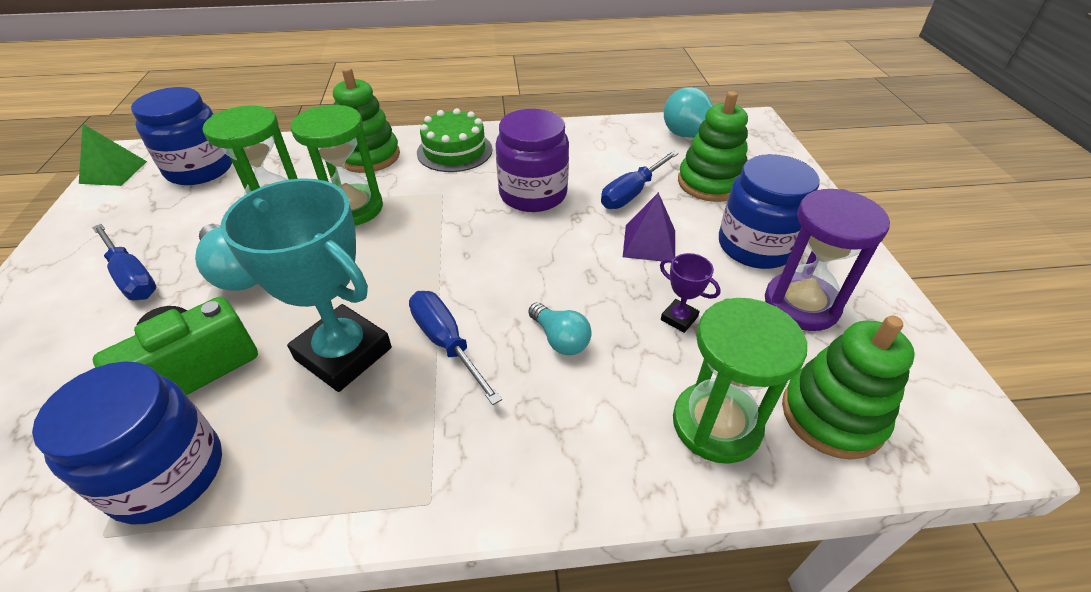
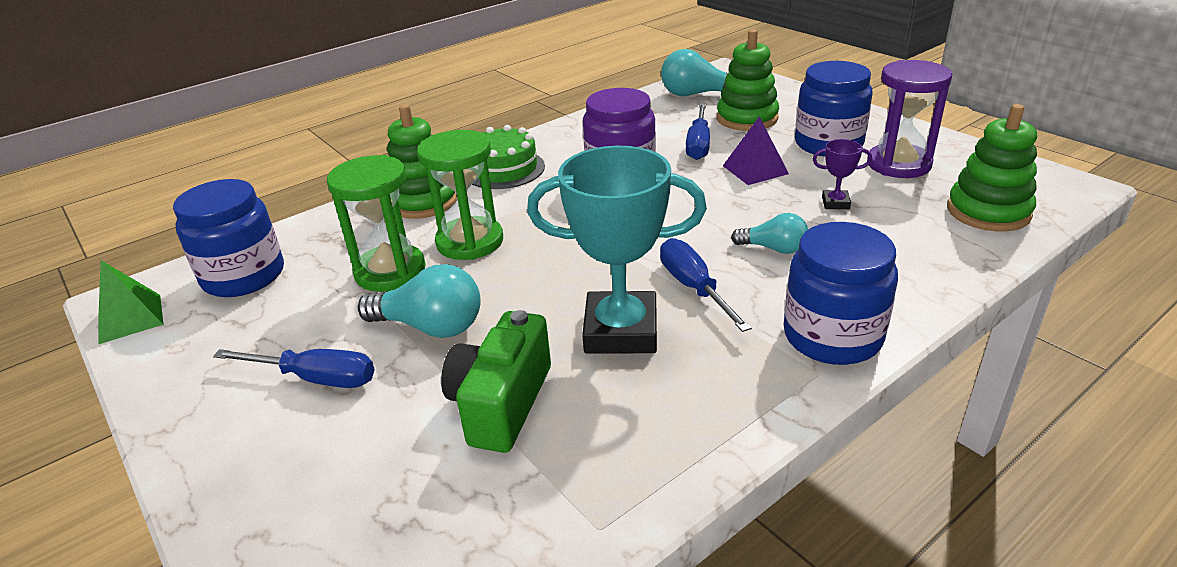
camera: 30 degrees left, 10 degrees down
blue jar [32,361,222,524] -> blue jar moved to [784,222,898,365]
blue screwdriver [409,291,502,405] -> blue screwdriver turned 45 degrees clockwise [660,238,752,332]
green hourglass [673,298,807,464] -> none

